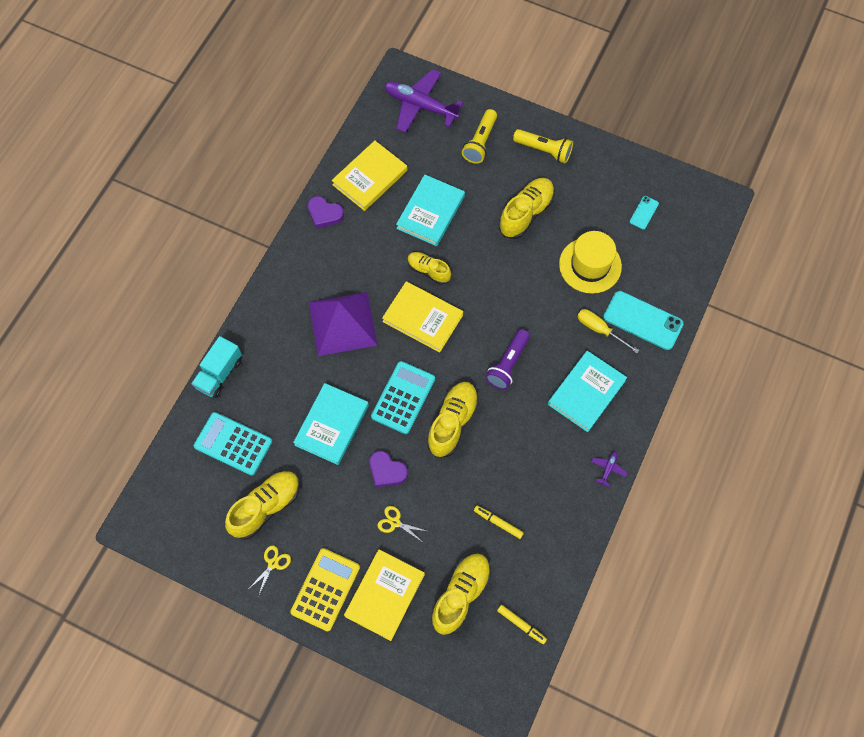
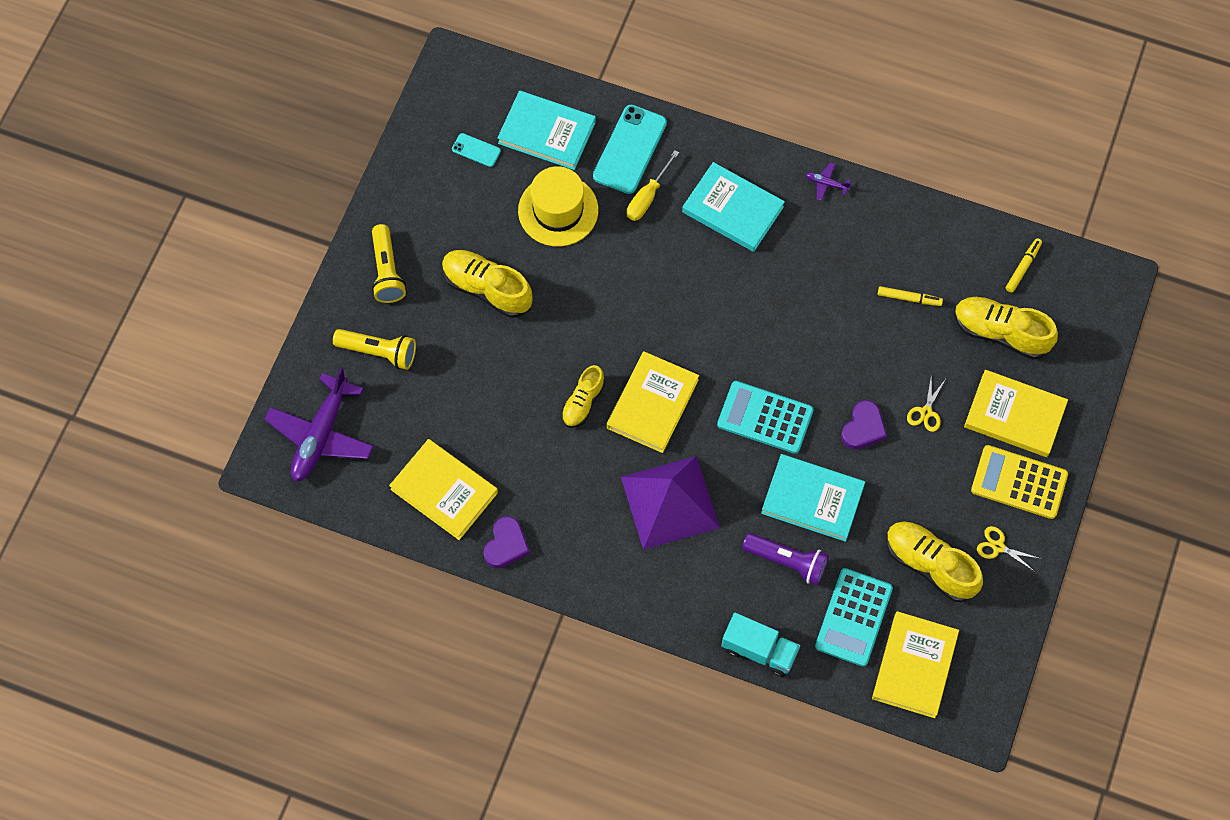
camera: 95 degrees left, 0 degrees up
turquoise book [396,174,465,246] -> turquoise book moved to [497,90,596,170]
yellow shoe [427,382,479,458] -> none
yellow marker [474,506,524,539] -> yellow marker turned 105 degrees counterclockwise [878,286,943,306]
purple flashlight [485,329,530,390] -> purple flashlight moved to [742,533,829,585]
yellow flashlight [513,129,573,164] -> yellow flashlight turned 150 degrees clockwise [372,224,406,303]
none -> yellow book [872,611,959,718]

